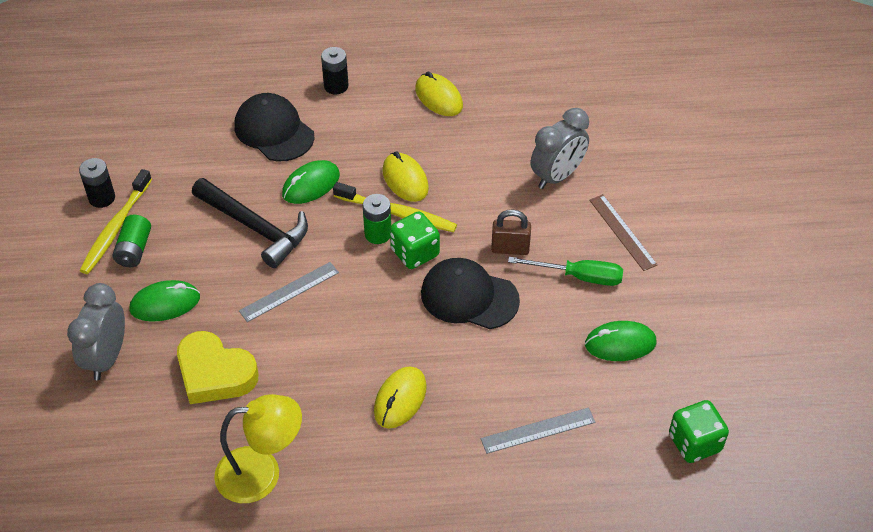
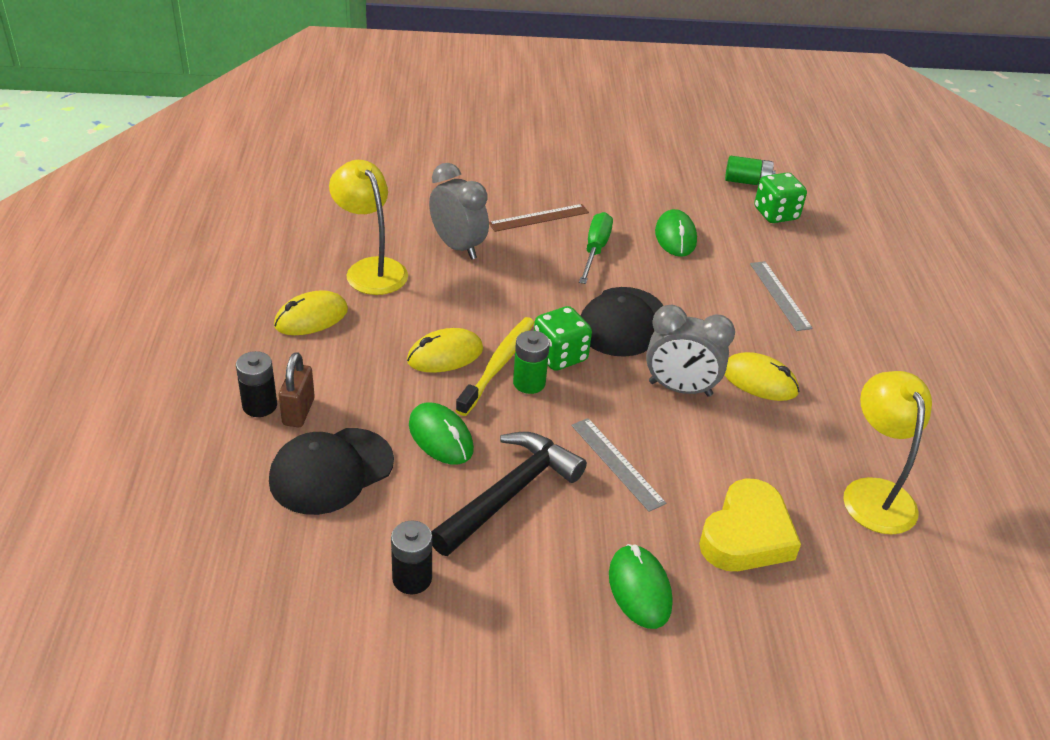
camera: 90 degrees left, 10 degrees down
grey clock [67,283,125,380] -> grey clock moved to [646,305,735,397]
black battery [79,158,115,208] -> black battery moved to [391,521,432,594]
yellow toothbrush [79,169,152,274] -> none
green battery [112,215,151,267] -> green battery moved to [725,156,776,185]
brown padlock [491,210,531,255] -> brown padlock moved to [279,352,315,427]
none -> yellow lamp [329,160,408,295]

